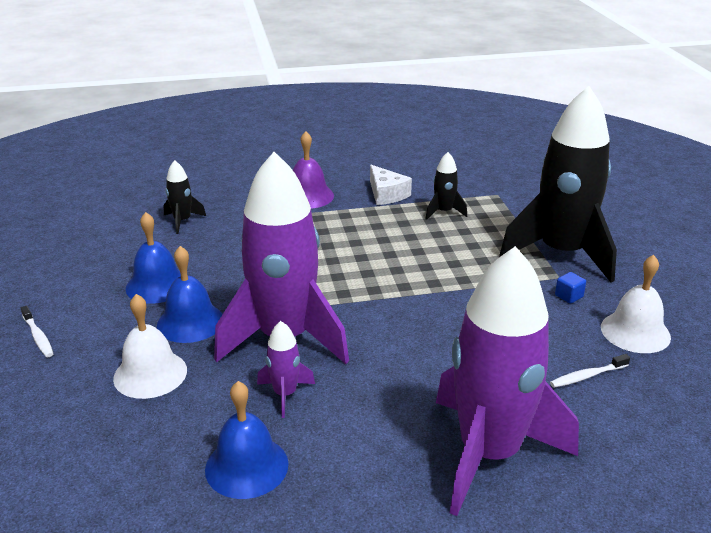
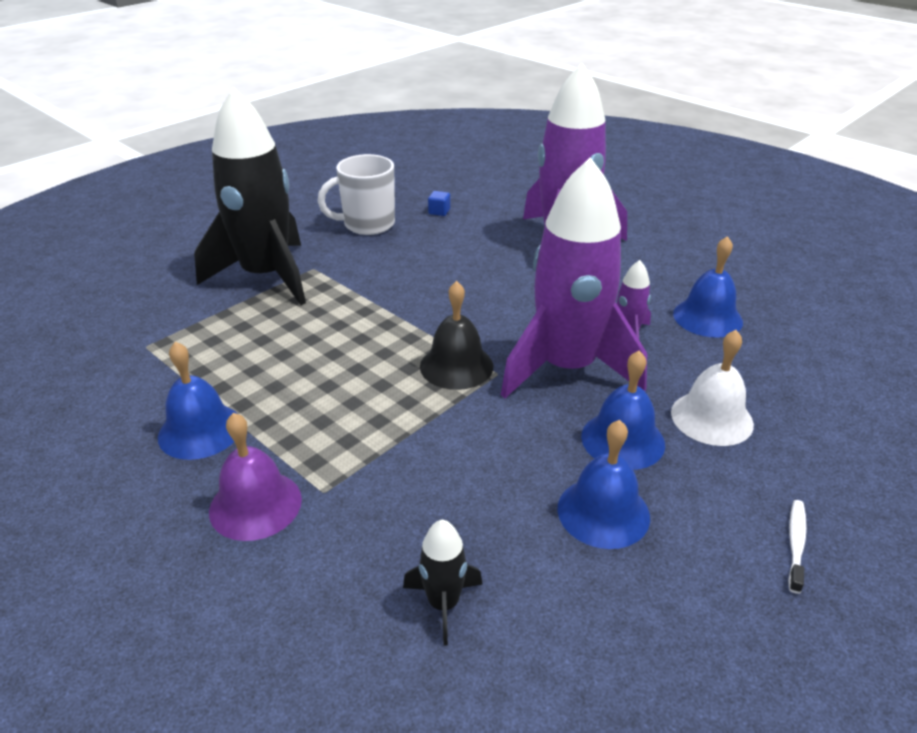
camera: 125 degrees left, 5 degrees up
white cheese [370,165,412,205] -> blue bell [158,341,238,460]
black rocket [425,152,467,220] -> none
white toothbrush [550,354,630,388] -> none
blue cube [555,272,586,304] -> blue cube moved to [428,191,450,216]
white bell [601,255,671,353] -> white mug [318,154,395,235]
none -> black bell [420,281,494,390]

